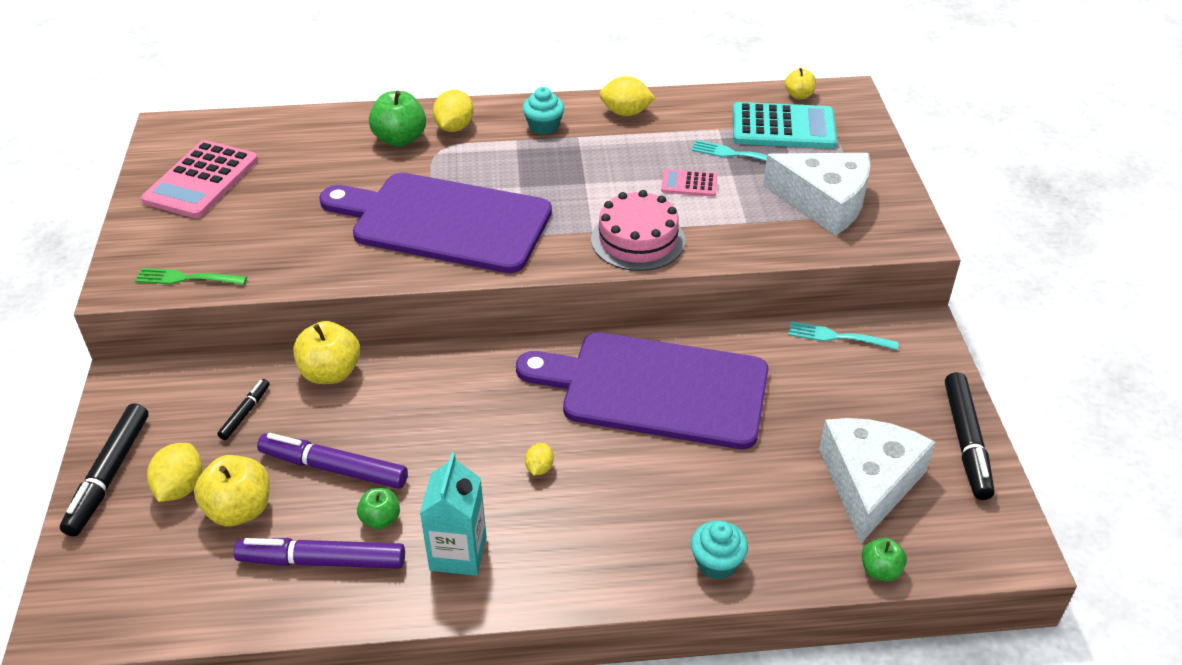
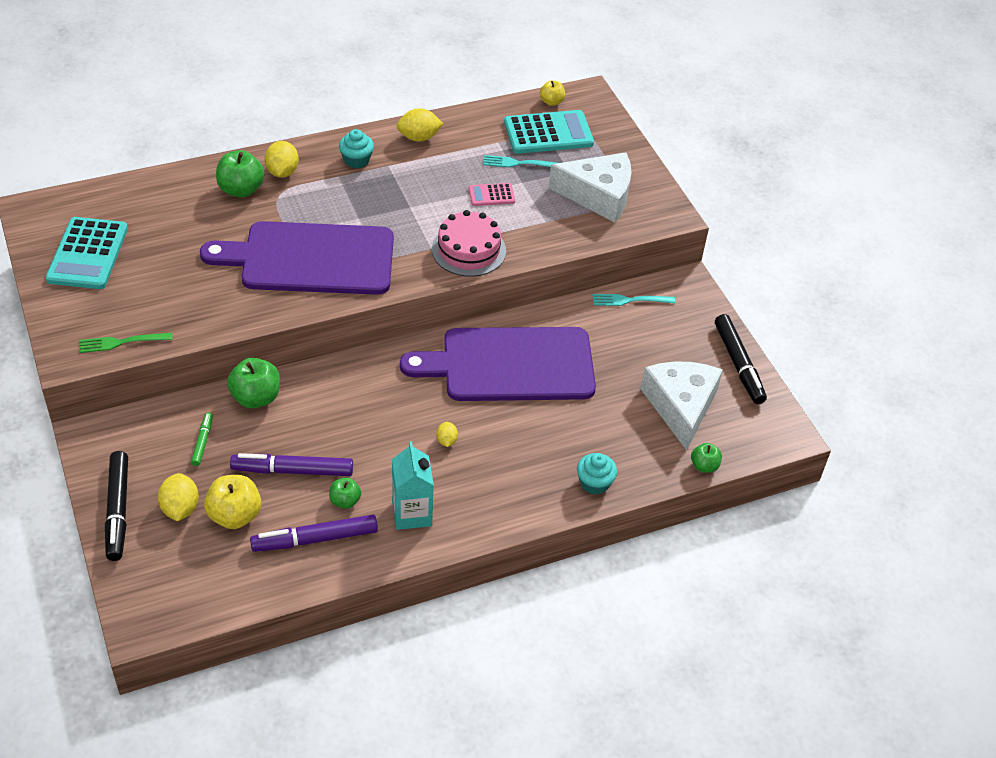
camera: 20 degrees left, 5 degrees up
pink calculator [141,140,258,218] -> turquoise calculator [46,217,128,289]
black marker [217,379,270,440] -> green marker [191,412,213,466]
yellow apple [293,321,360,384] -> green apple [227,357,280,408]

